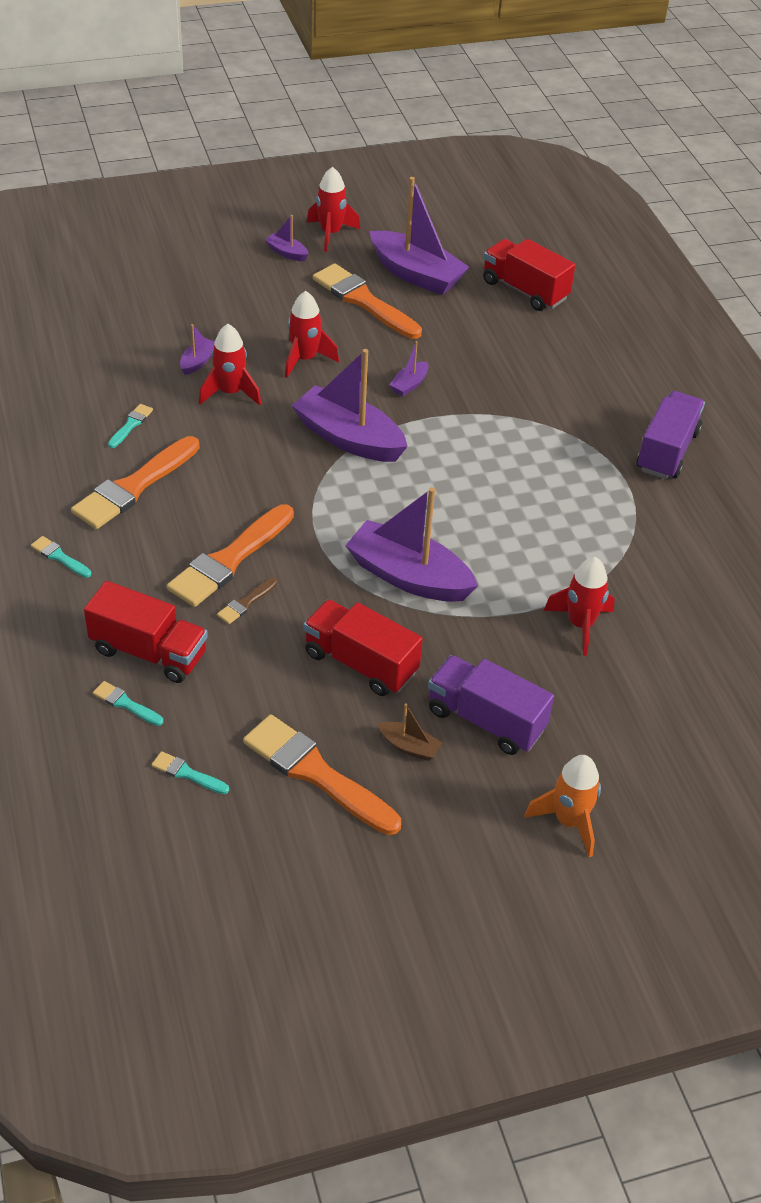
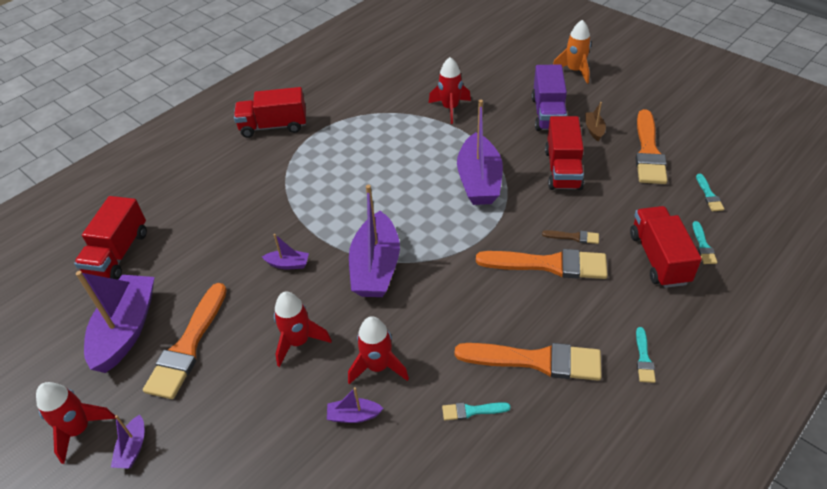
camera: 115 degrees left, 0 degrees up
purple truck [637,391,705,479] -> red truck [234,87,306,138]

